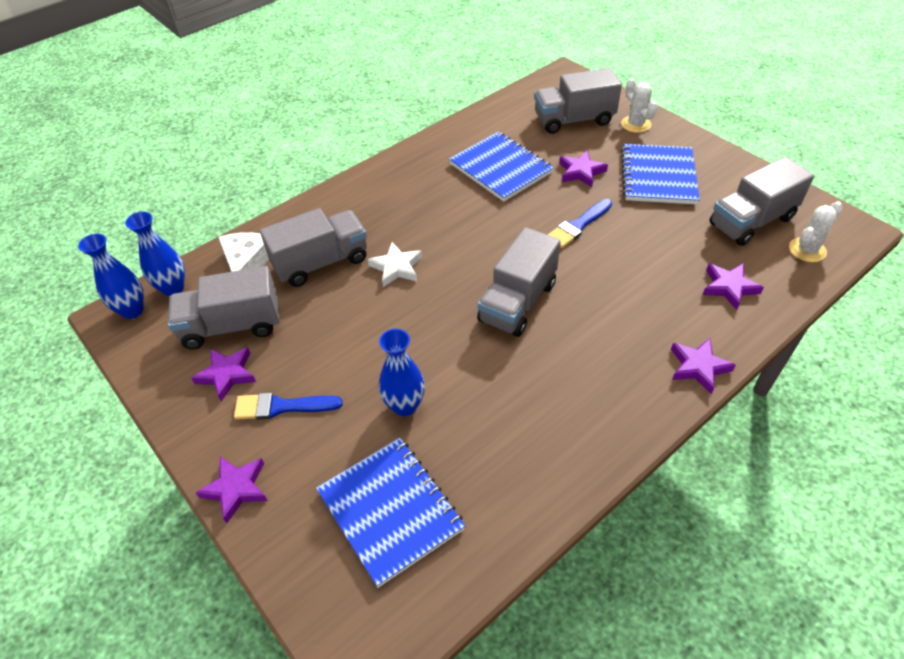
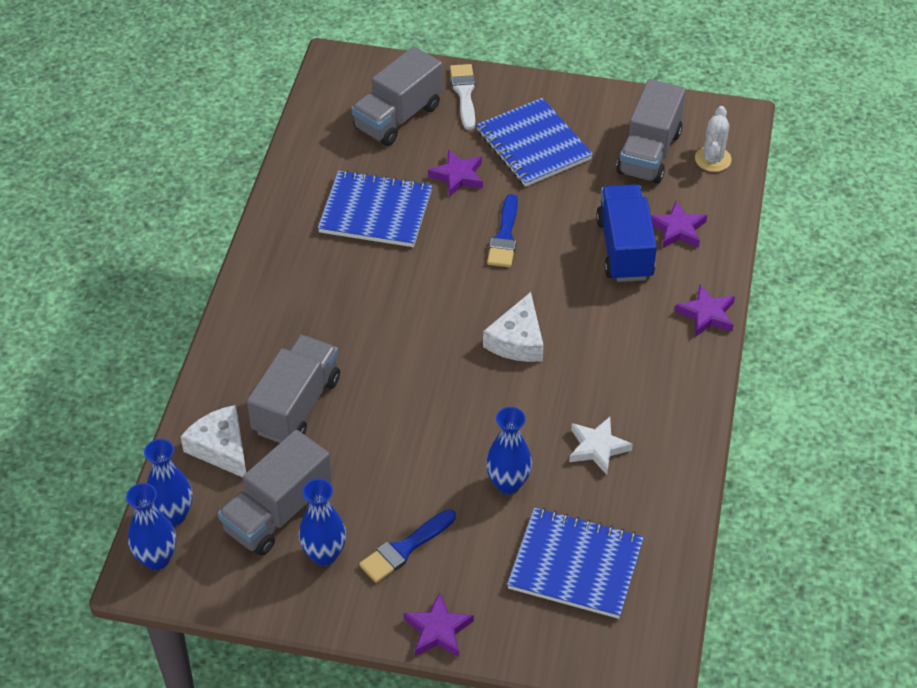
camera: 40 degrees left, 0 degrees up
purple star [191,347,256,401] -> blue vase [299,479,346,566]
white star [368,242,422,287] -> white star moved to [569,417,633,475]
grey truck [477,227,561,337] -> white cheese [483,292,544,362]
white cactus [621,78,658,133] -> white brush [450,64,475,130]
none -> blue truck [596,184,657,282]

